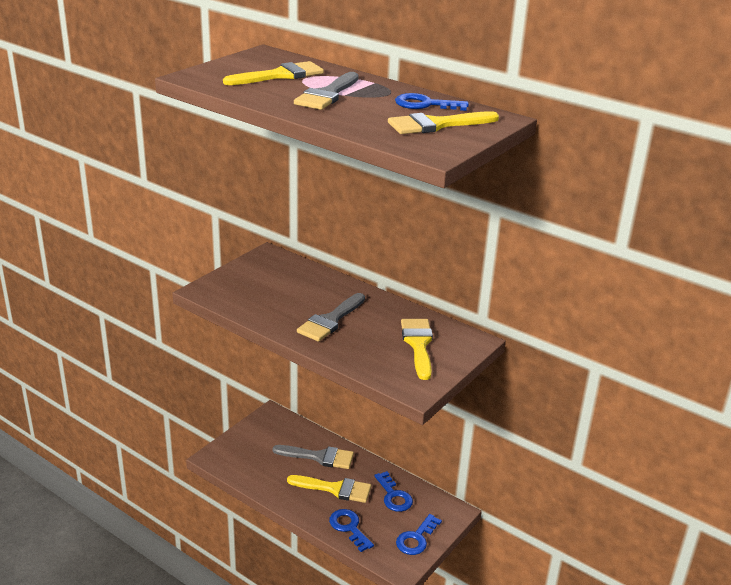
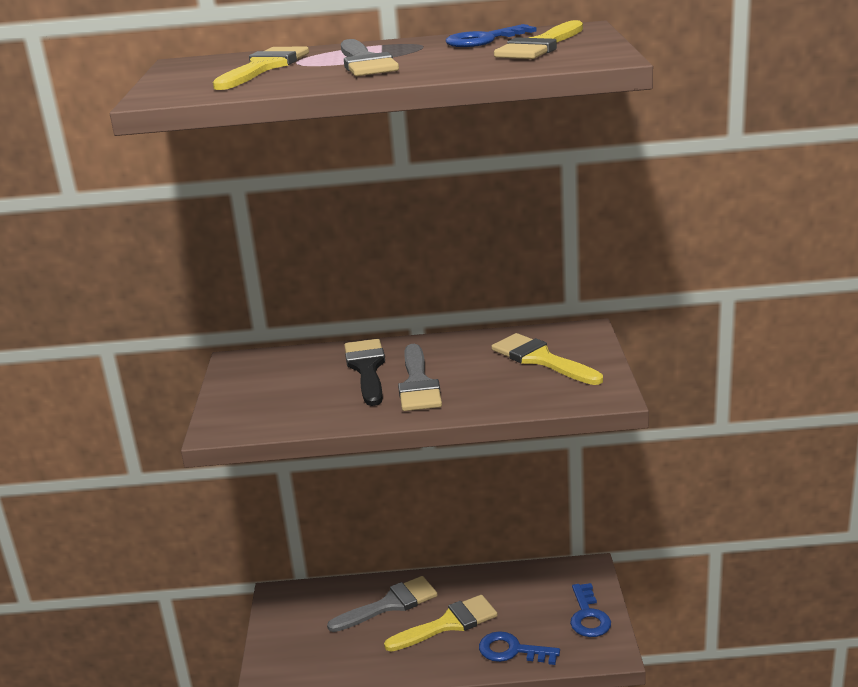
camera: 35 degrees left, 5 degrees down
blue key [374,471,413,512] -> none
none -> black brush [344,339,385,406]

